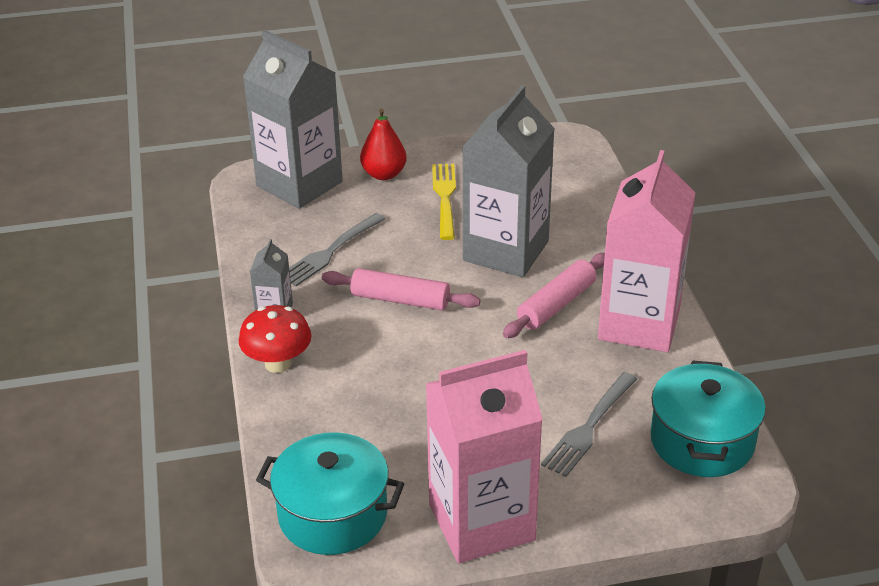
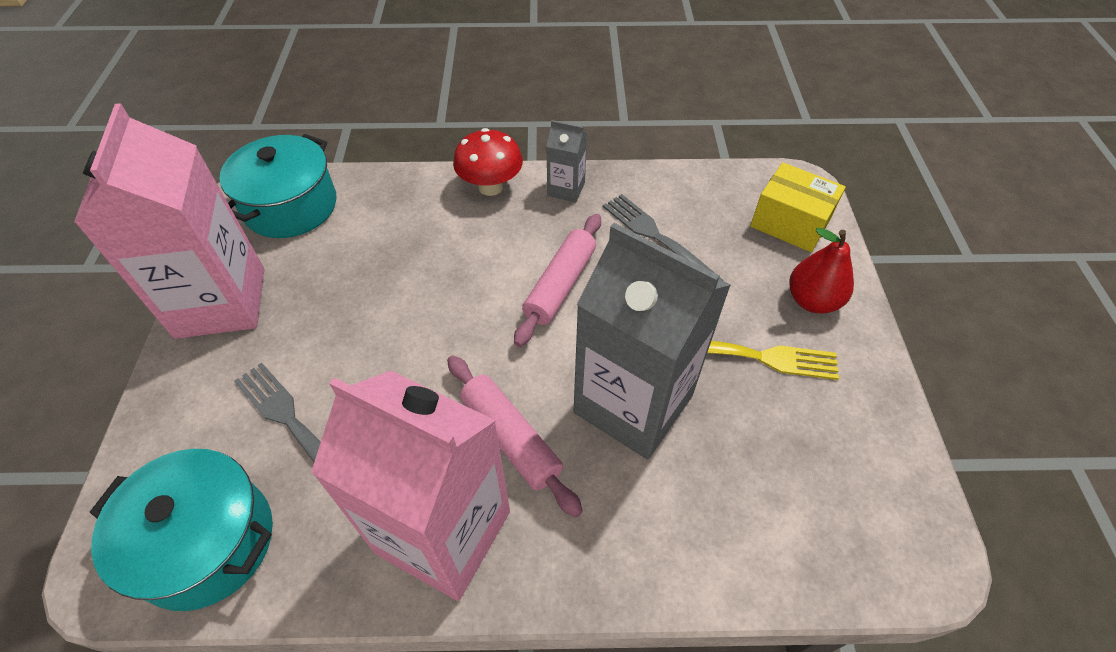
camera: 100 degrees right, 15 degrees up
grey carton [243,30,343,209] -> yellow box [750,162,846,252]

